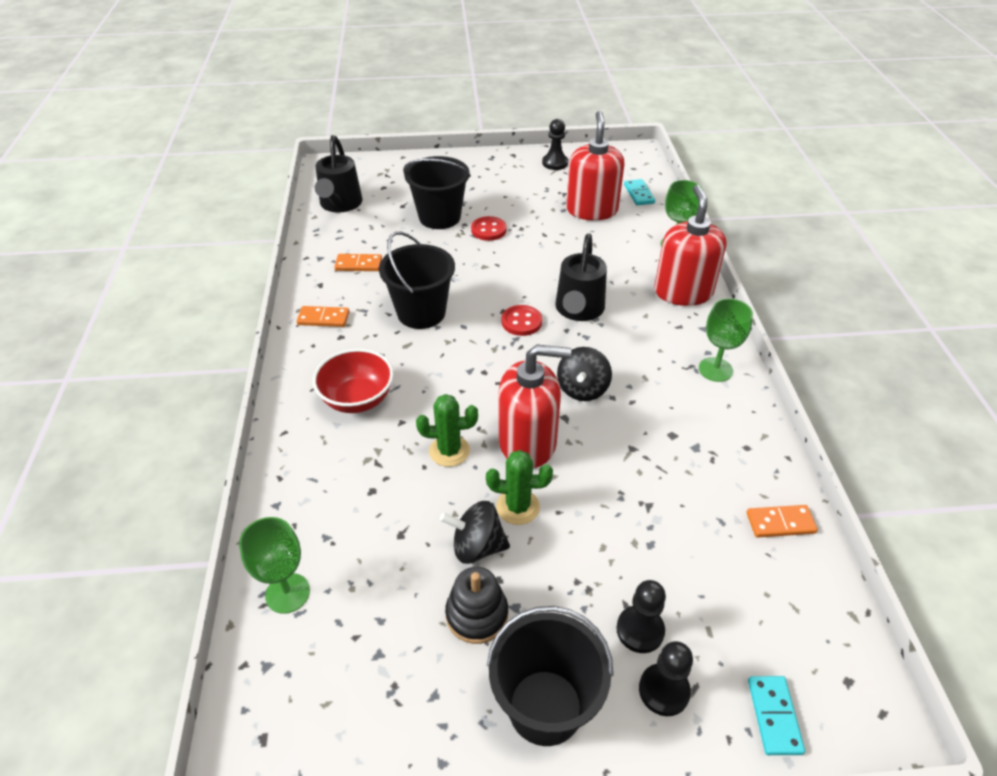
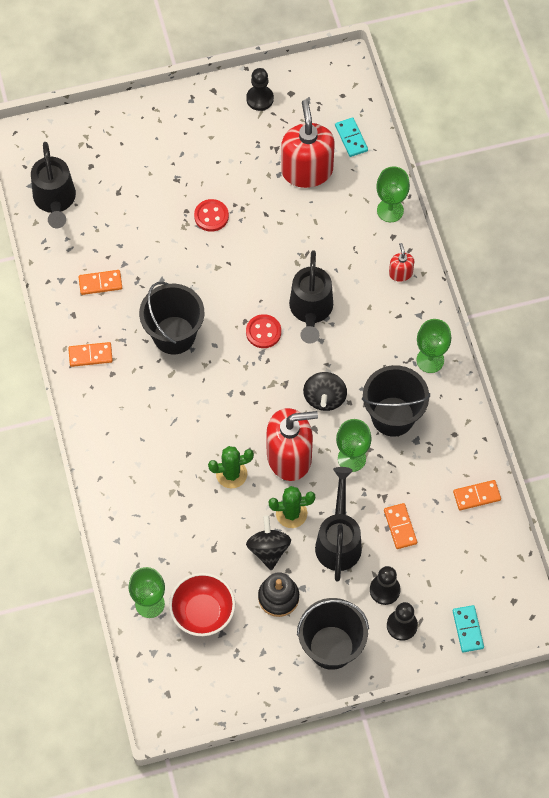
camera: 10 degrees left, 20 degrees up
red bowl [313,349,394,413] -> red bowl moved to [169,573,235,636]
black bucket [403,156,471,229] -> black bucket moved to [362,365,430,437]
black spinning top [440,501,510,564] -> black spinning top turned 90 degrees clockwise [246,515,291,570]
red soap dispenser [654,185,727,306] -> red soap dispenser [389,243,414,282], size x0.46
none -> black watering can [315,467,362,581]
none -> green goblet [336,419,372,472]
none -> orange domino [384,503,417,549]

